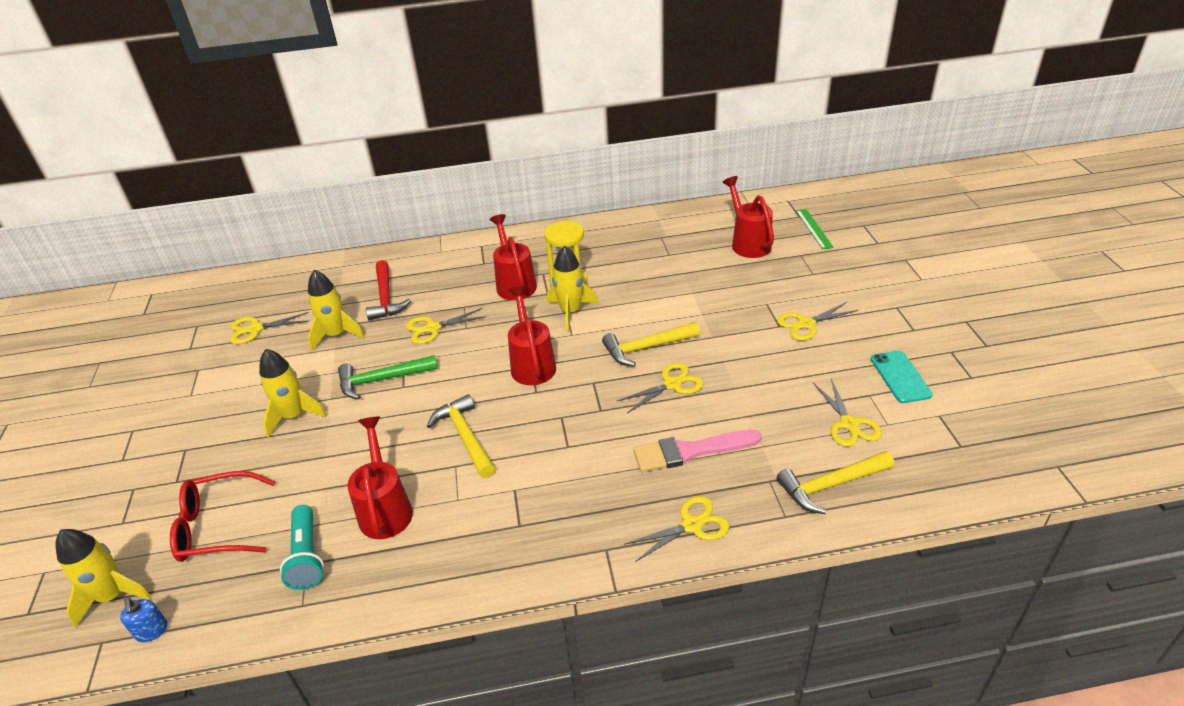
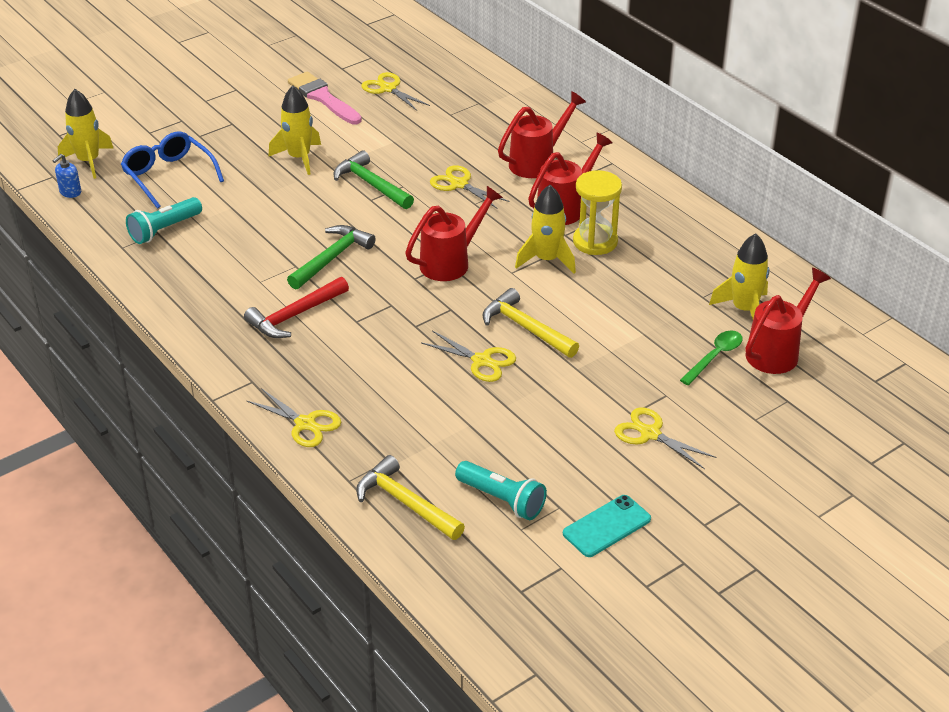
camera: 60 degrees right, 0 degrees up
red glasses [170,471,275,562] -> blue glasses [121,131,224,209]
yellow rocket [308,270,364,351] -> yellow rocket moved to [709,233,770,319]
red watering can [347,417,413,539] -> red watering can moved to [498,91,586,178]
red hammer [366,260,411,321] -> red hammer moved to [244,277,349,338]
yellow hammer [427,394,495,478] -> green hammer [287,225,376,289]
pink brush [633,430,762,472] -> pink brush moved to [288,72,362,124]
green ruler [796,209,834,249] -> none
yellow scissors [813,379,882,447] -> turquoise flashlight [455,461,547,520]
none -> green spoon [680,331,743,385]

